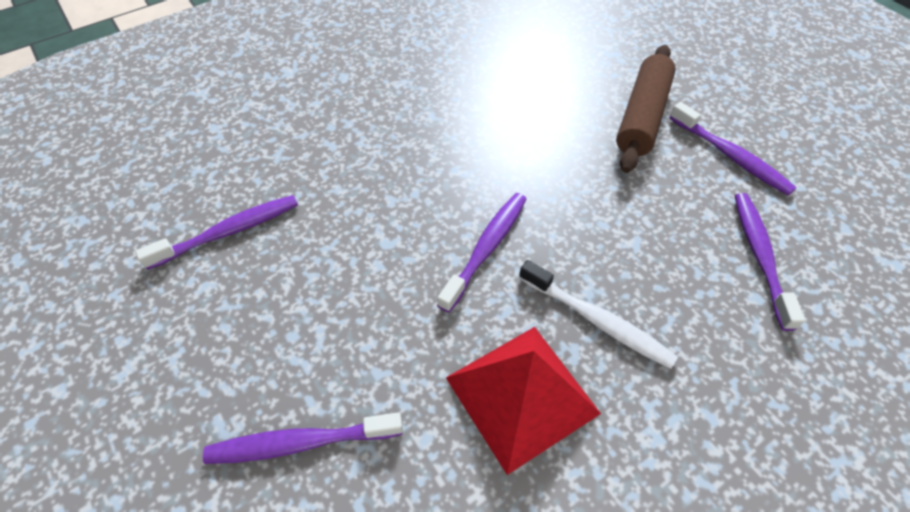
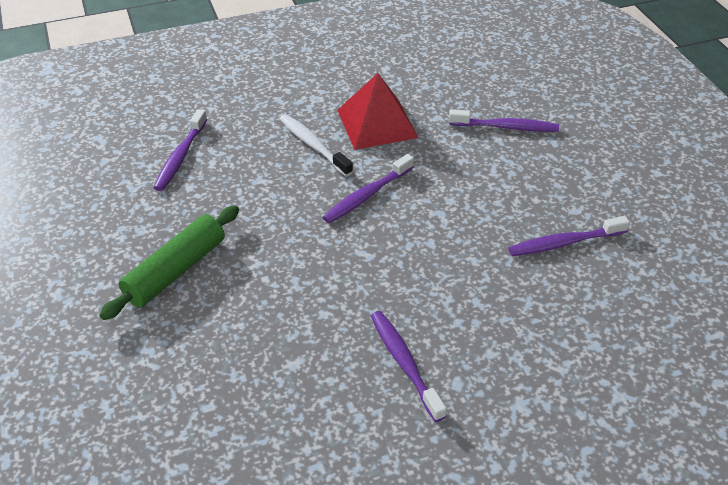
camera: 165 degrees left, 10 degrees down
brown rolling pin [616,45,676,173] -> green rolling pin [99,206,239,320]
purple toothbrush [670,102,797,196] -> purple toothbrush moved to [371,311,447,422]

